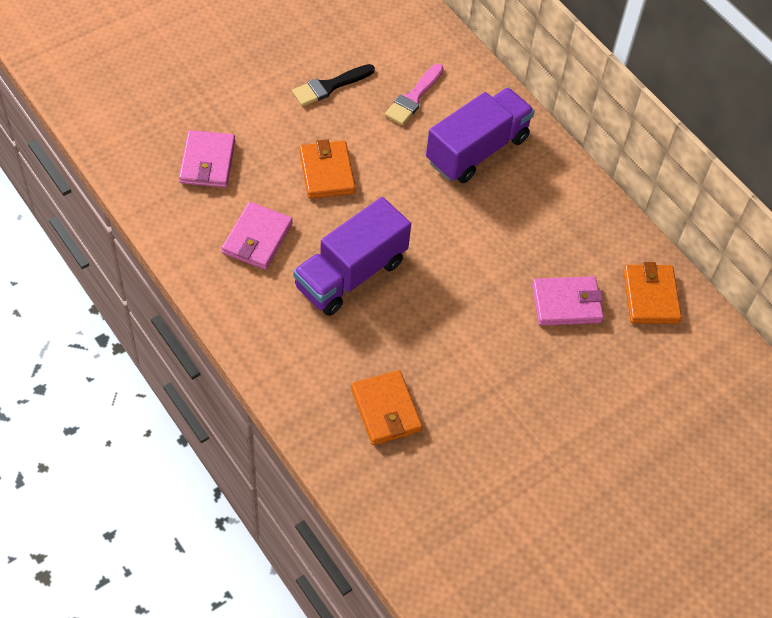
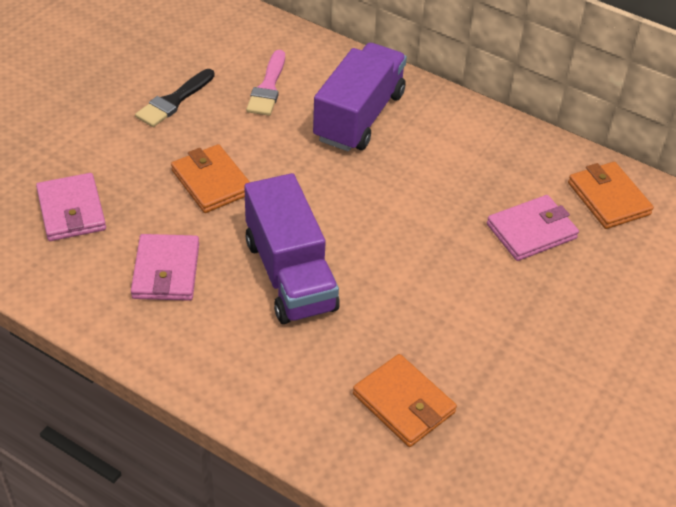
camera: 20 degrees left, 10 degrees down
purple truck [293,197,411,316] -> purple truck turned 45 degrees counterclockwise [244,173,340,324]

